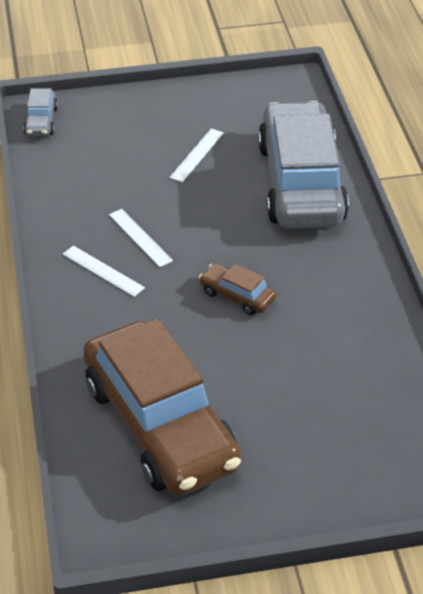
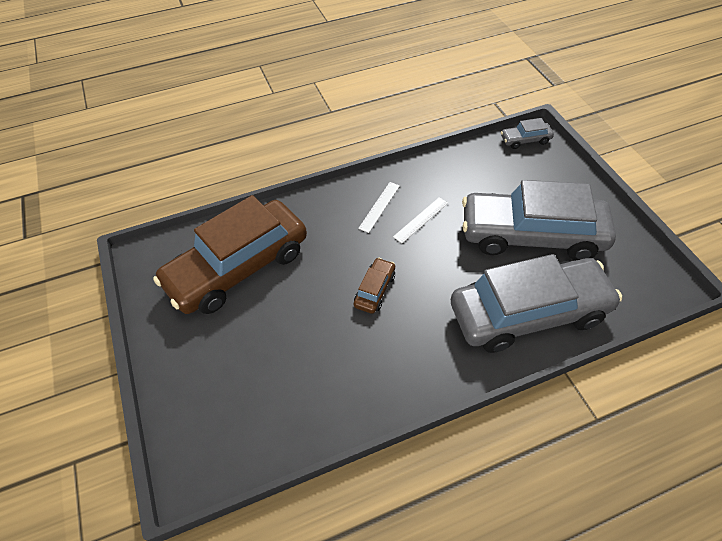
camera: 80 degrees right, 10 degrees up
white ruler [170,129,224,182] -> grey car [462,180,616,260]

